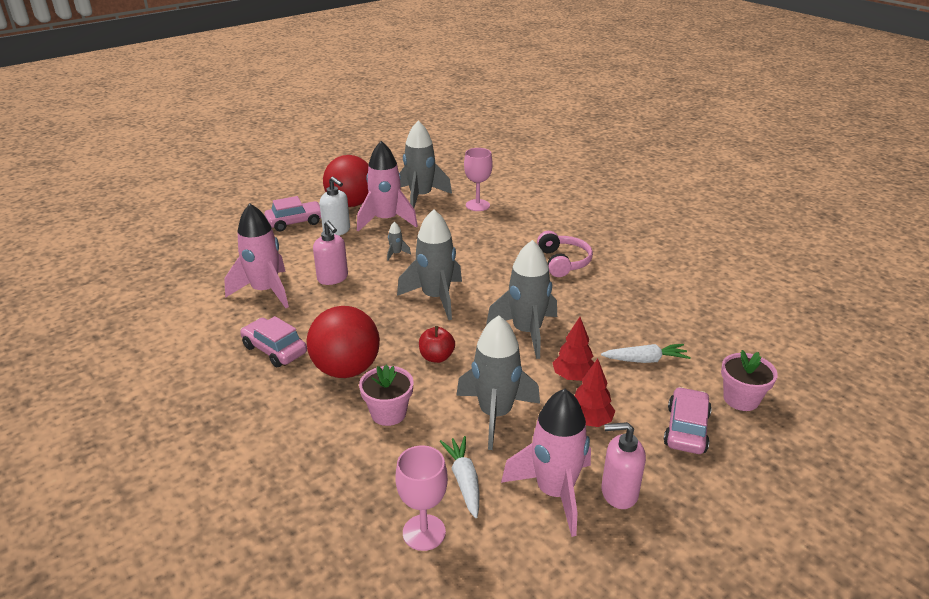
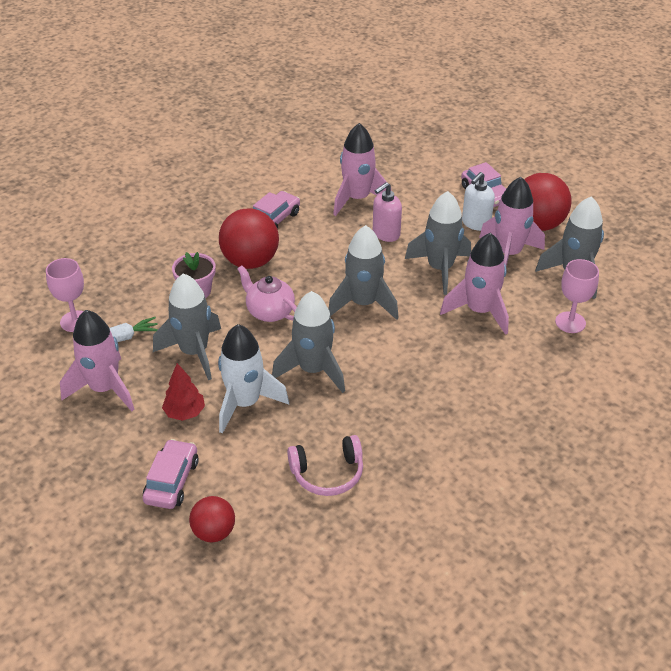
camera: 85 degrees right, 10 degrees up
grey rocket [387,222,411,261] -> grey rocket [405,191,471,295], size x2.48
red apple [419,326,455,363] -> pink teapot [237,265,297,322]
pink headphones [537,231,593,277] -> pink headphones moved to [287,435,363,496]
red tree [552,317,594,381] -> white rocket [218,324,289,434]
white carrot [601,344,691,363] -> none
pink soap dispenser [601,422,646,509] -> none
pink car [664,387,712,454] -> pink car turned 90 degrees counterclockwise [143,439,199,509]
pink flower pot [721,350,778,411] -> red ball [189,496,235,542]
none -> pink rocket [440,233,509,335]

